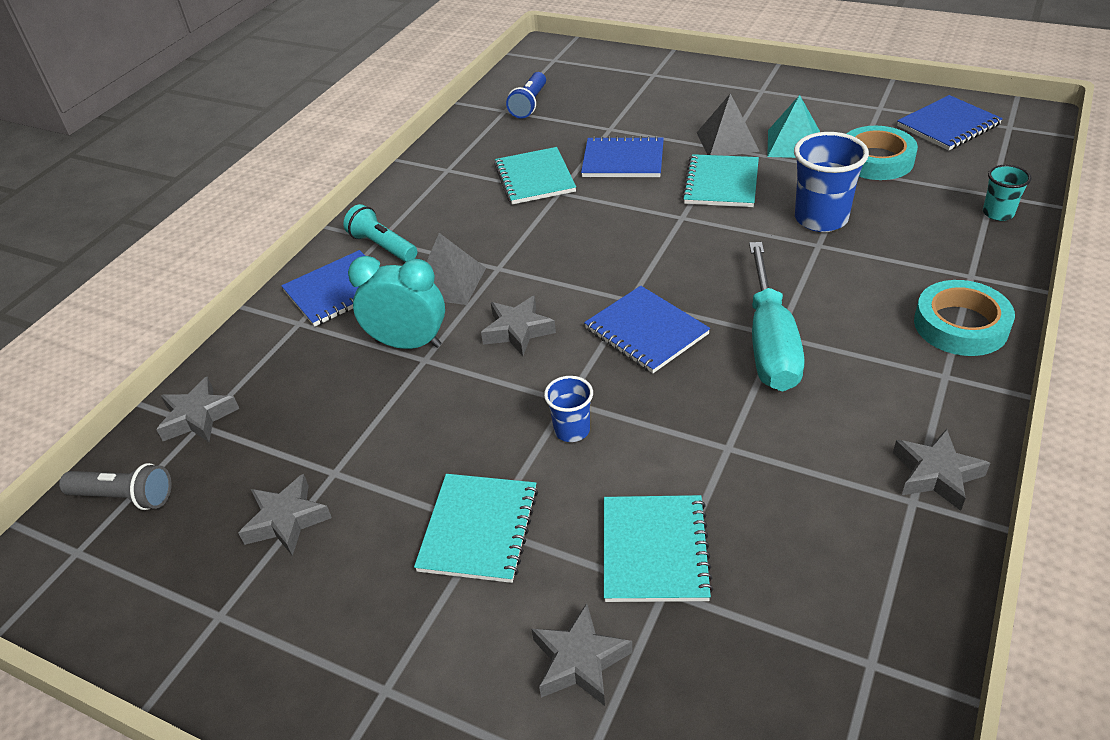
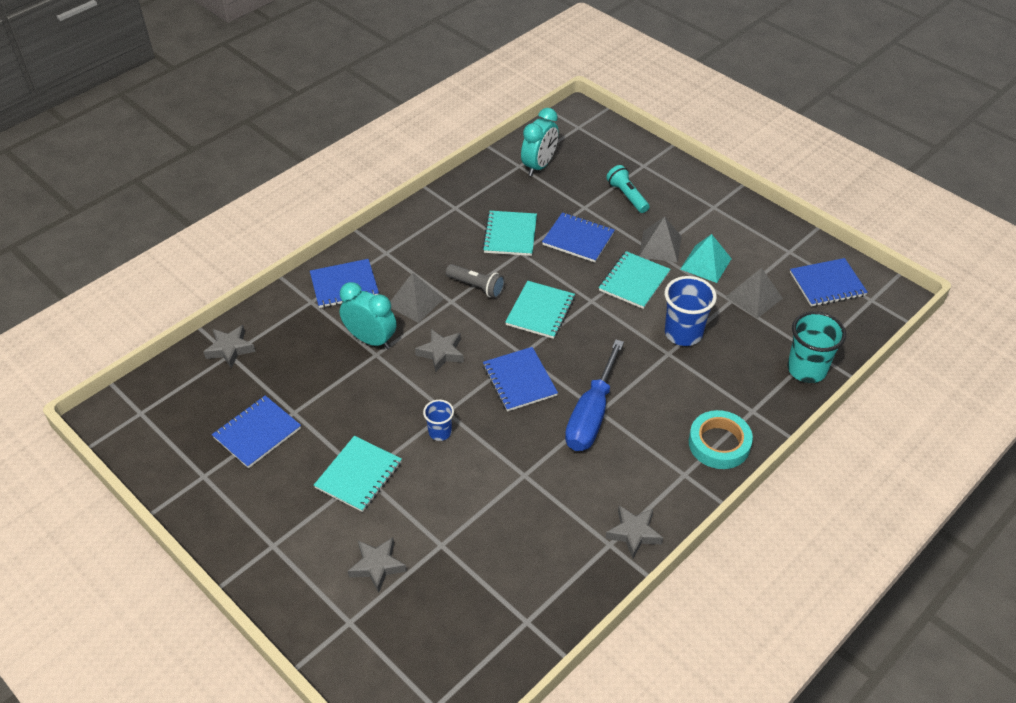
camera: 15 degrees right, 5 degrees up
grey flashlight [59,463,171,510] -> grey flashlight moved to [446,264,505,298]
grey star [238,474,332,556] -> blue notebook [212,395,301,468]
turquoise flashlight [343,204,417,262] -> turquoise flashlight moved to [606,165,649,213]
blue flashlight [506,72,546,119] -> turquoise clock [521,108,559,176]
turquoise notebook [604,495,713,602] -> turquoise notebook moved to [505,281,575,339]
turquoise screwdriver [749,242,805,391] -> blue screwdriver [565,339,624,451]
turquoise tape [846,126,918,180] -> grey pyramid [726,268,783,318]
turquoise cup [983,165,1031,221] -> turquoise cup [787,311,846,383], size x1.79

